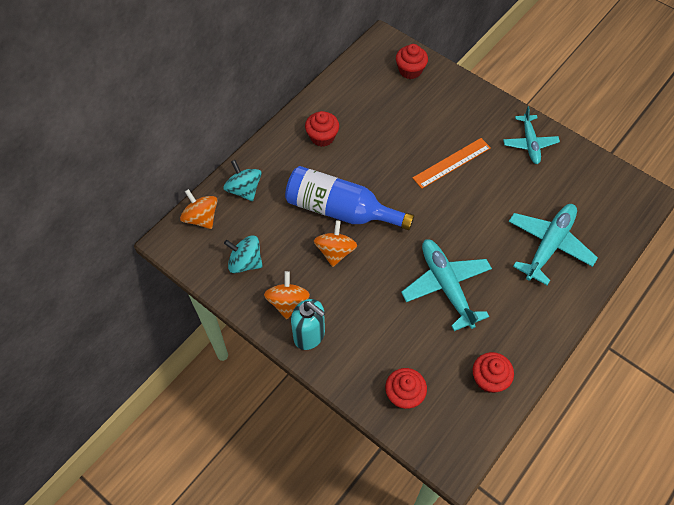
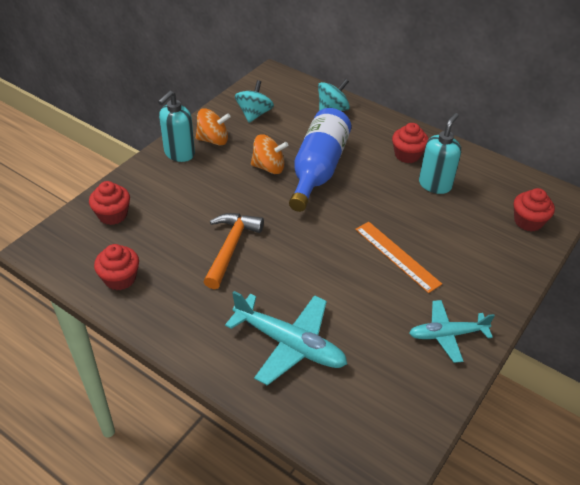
camera: 85 degrees right, 15 degrees down
orange spinning top [180,189,218,229] -> none
turquoise plane [401,239,492,331] -> orange hammer [203,213,264,289]
none -> turquoise soap dispenser [419,113,461,194]

